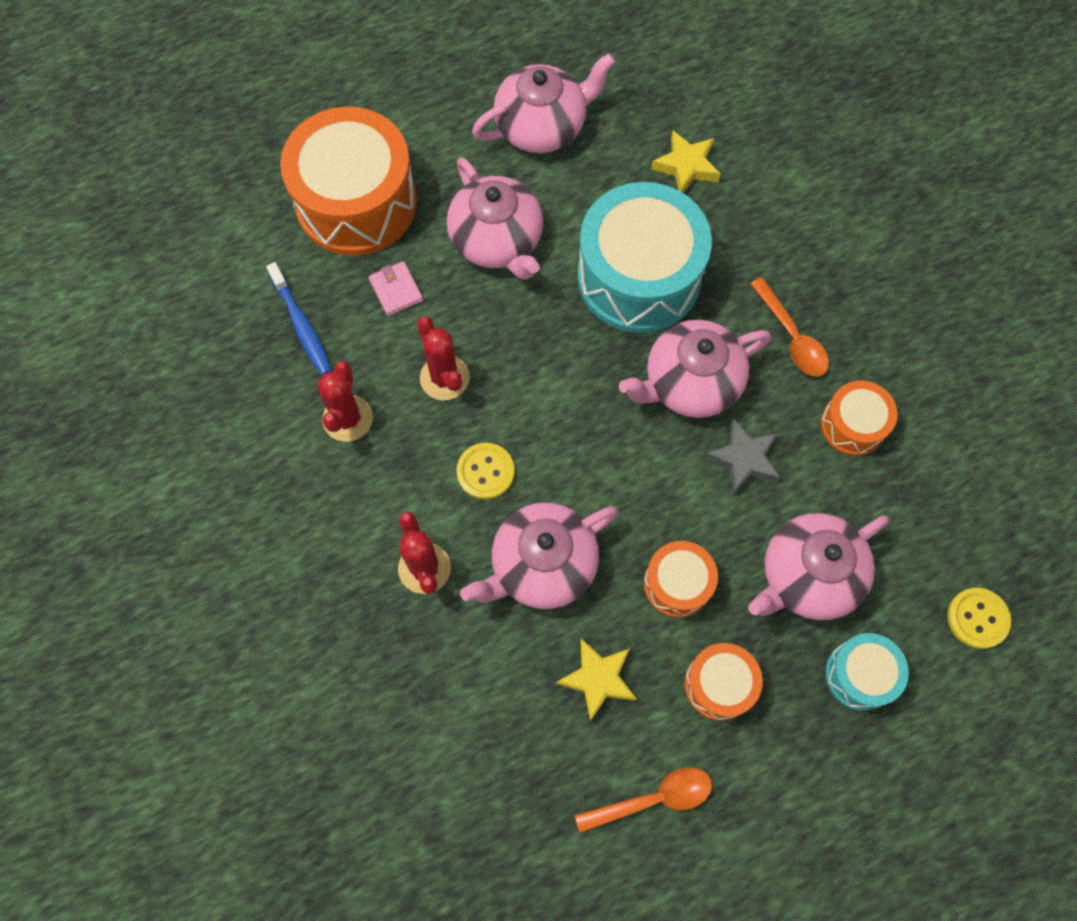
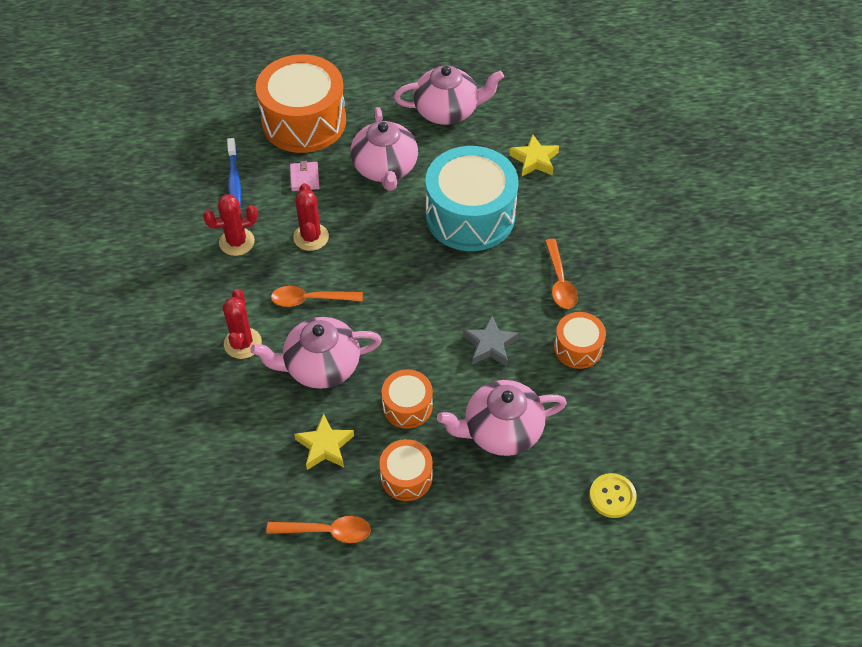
camera: 20 degrees right, 15 degrees down
red cactus [317,361,373,442] -> red cactus turned 45 degrees clockwise [203,194,258,256]
yellow button [456,443,515,500] -> orange spoon [271,286,363,307]
pink teapot [619,320,771,418] -> none
turquoise drum [825,633,909,711] -> none

